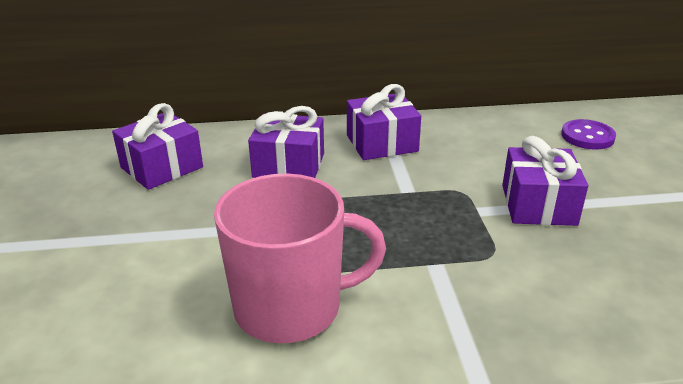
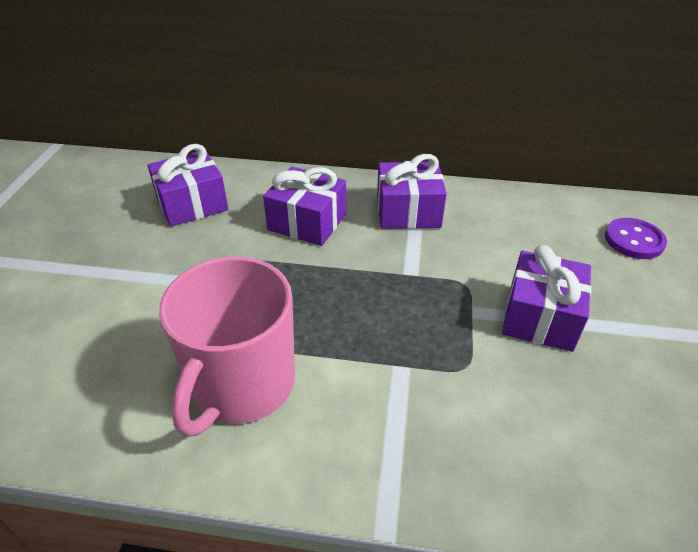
camera: 15 degrees right, 10 degrees up
pink mug [214,173,386,343] -> pink mug turned 105 degrees clockwise [159,256,295,437]

